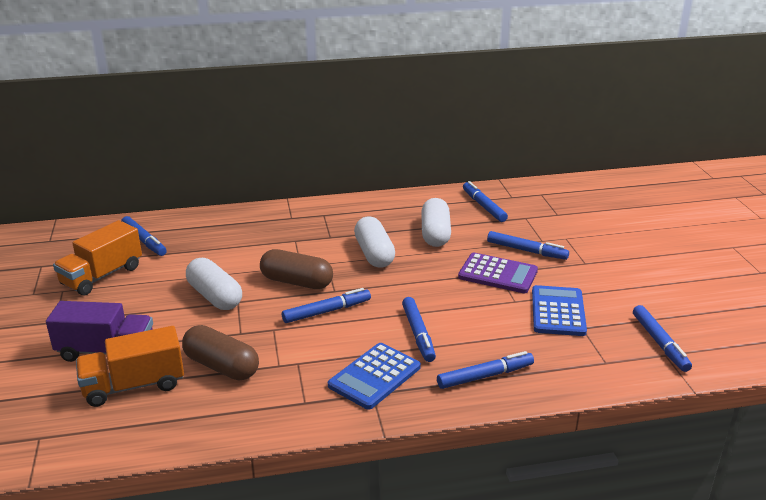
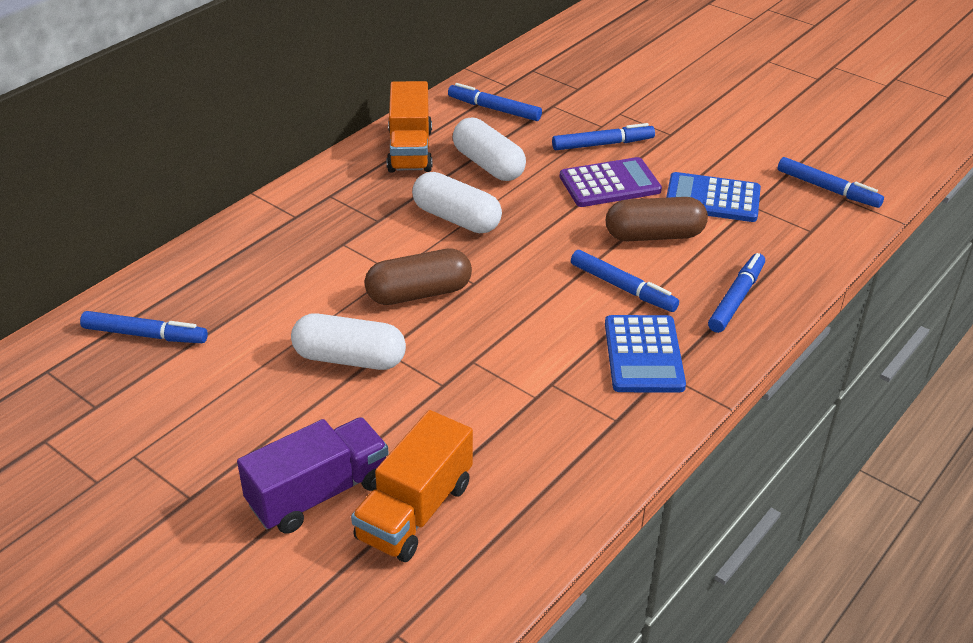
camera: 40 degrees left, 10 degrees up
orange truck [53,220,142,295] -> orange truck moved to [387,81,432,173]
brown capsule [182,325,259,380] -> brown capsule moved to [606,197,708,241]
blue marker [282,288,371,323] -> none
blue calculator [532,285,587,336] -> blue calculator turned 45 degrees counterclockwise [666,172,761,222]

